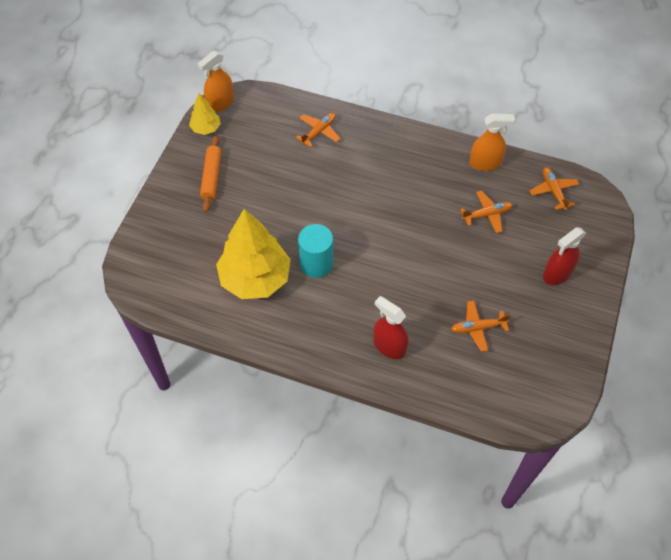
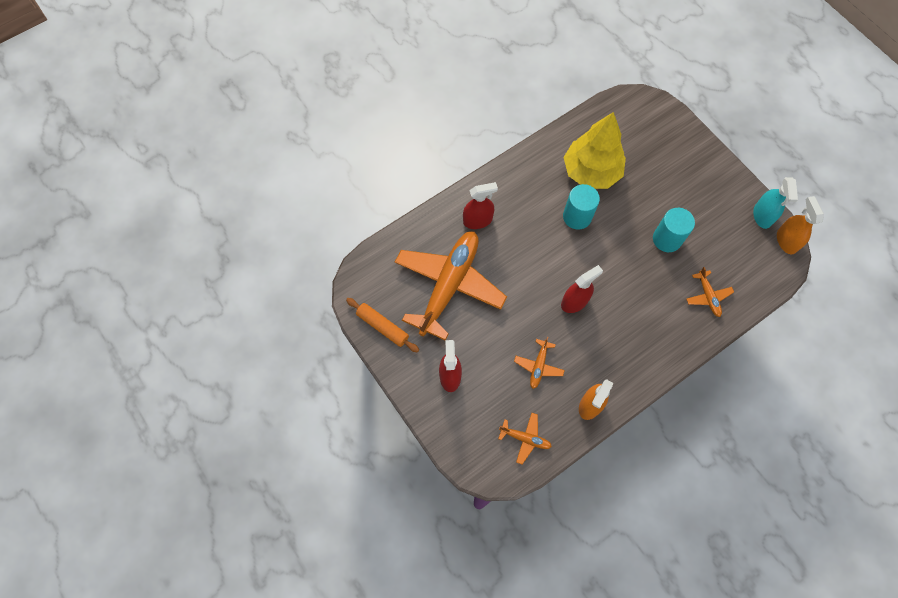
camera: 125 degrees right, 10 degrees up
yellow tree [189,93,221,135] -> turquoise spray bottle [753,177,798,229]
orange rolling pin [200,136,222,212] -> orange rolling pin moved to [346,298,419,353]
orange plane [451,301,511,352] -> orange plane [395,231,507,340], size x2.40
none -> red spray bottle [561,265,603,313]
none -> turquoise cylinder [653,208,695,252]

